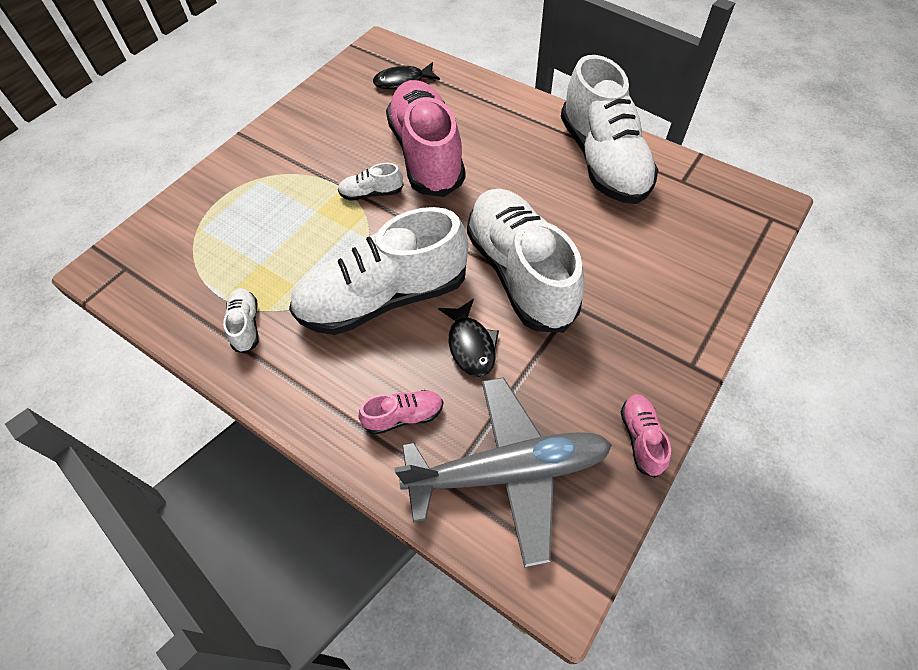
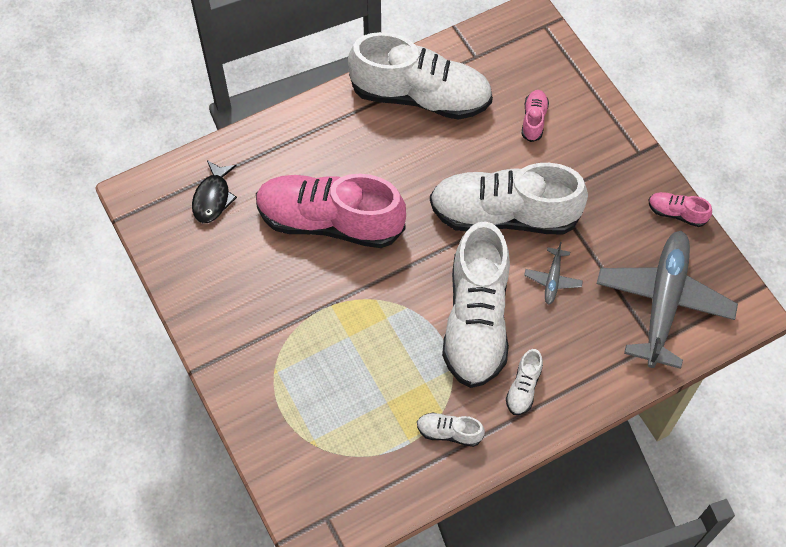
camera: 65 degrees left, 5 degrees up
white shoe [338,163,404,201] -> white shoe moved to [506,349,543,415]
pink shoe [359,390,443,435] -> pink shoe moved to [521,90,549,142]
black fish [438,299,499,377] -> grey plane [524,242,583,305]

